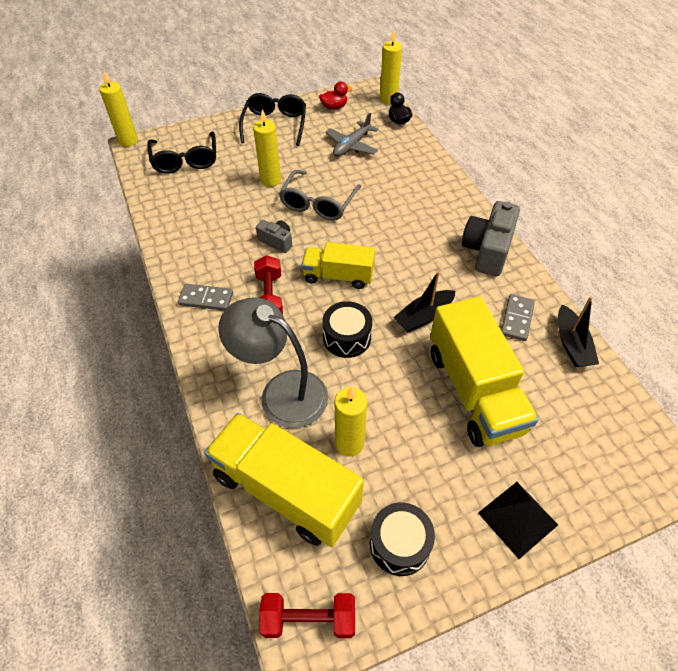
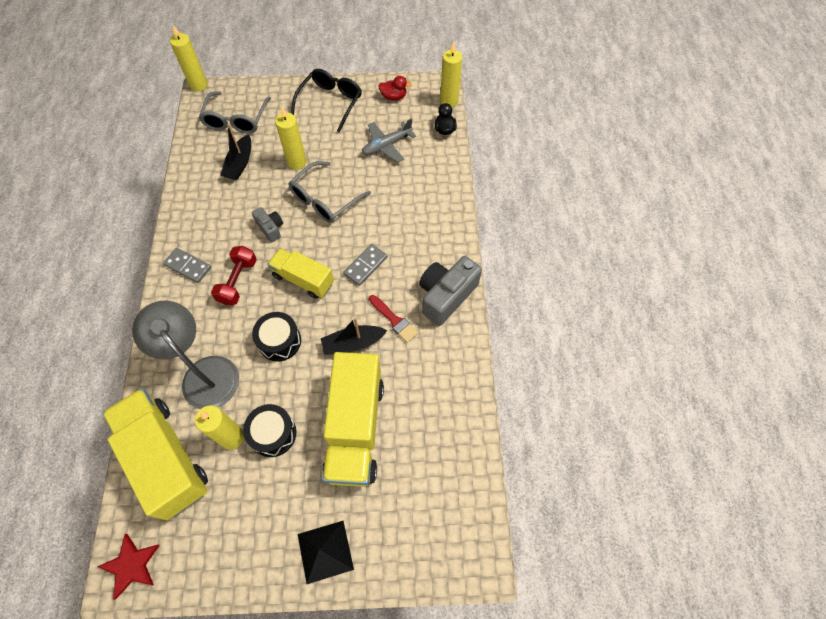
camera: 20 degrees right, 10 degrees up
black glasses [147,131,216,174] -> grey glasses [199,92,271,134]
red dumbbell [259,593,355,638] -> red star [97,534,160,600]
black drum [370,502,435,576] -> black drum moved to [243,404,296,457]
grey domino [501,294,535,341] -> grey domino moved to [343,244,387,286]
black boat [558,296,599,367] -> black boat moved to [221,124,251,180]
none -> red brush [369,295,418,343]

